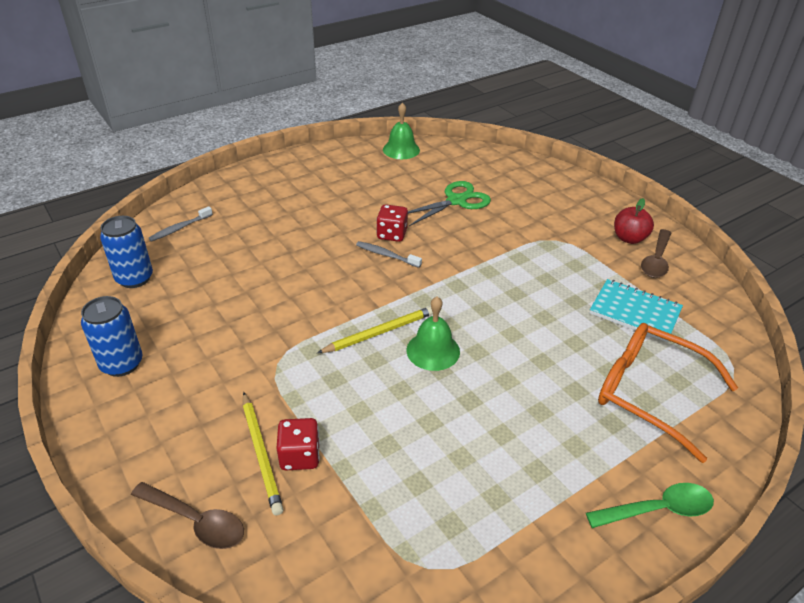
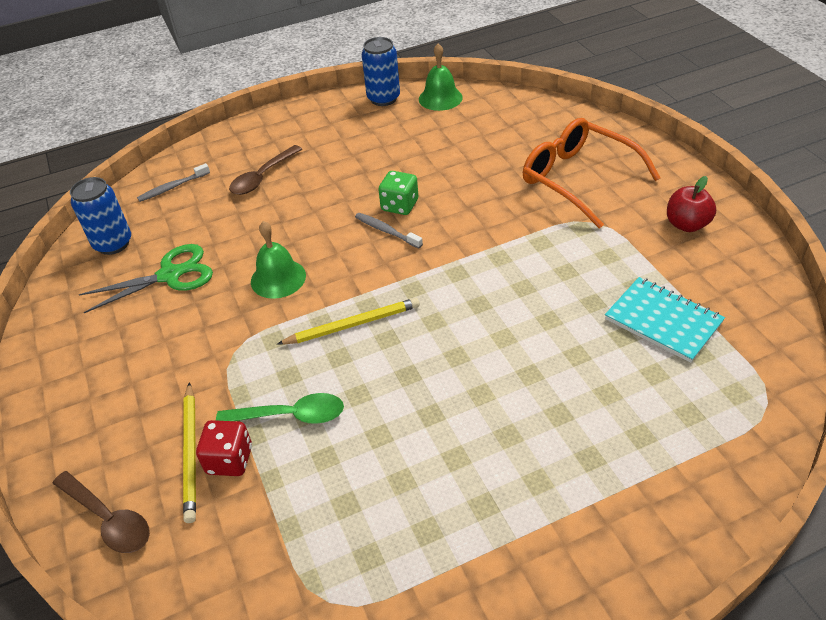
camera: 15 degrees right, 5 degrees up
blue can [81,296,143,377] -> blue can moved to [362,37,400,106]
red dice [376,204,408,242] -> green dice [378,171,418,215]
green bell [406,296,460,371] -> green bell moved to [251,221,306,299]
green scissors [408,181,491,226] -> green scissors moved to [79,244,213,313]
green spoon [586,483,714,528] -> green spoon moved to [216,393,344,424]
orange glasses [598,323,738,463] -> orange glasses moved to [523,118,661,229]
brown spoon [641,229,671,278] -> brown spoon moved to [229,145,302,195]

